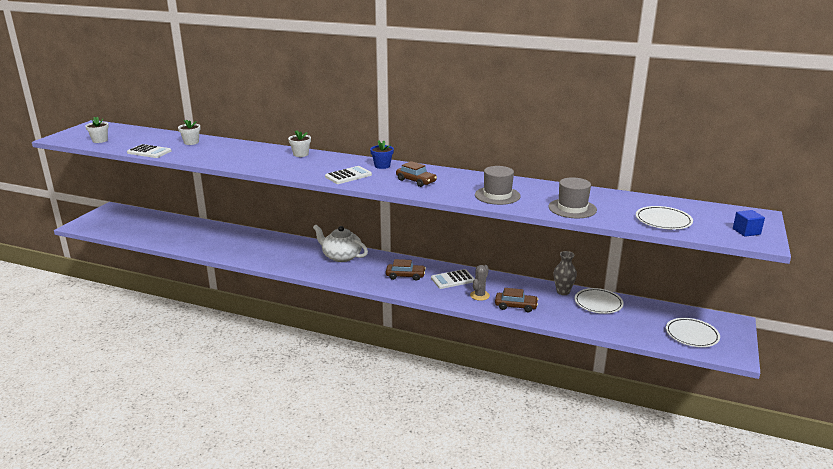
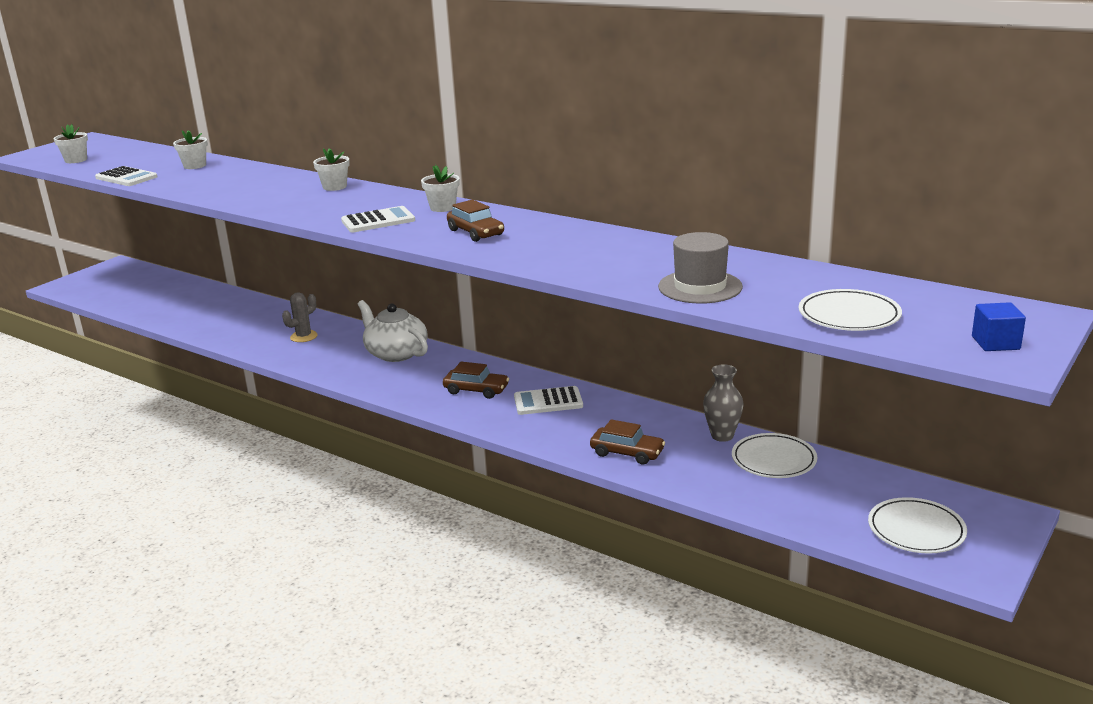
camera: 15 degrees right, 0 degrees up
blue flower pot [370,140,394,169] -> white flower pot [421,165,460,212]
grey cactus [470,265,490,301] -> grey cactus moved to [282,292,318,342]
grey hat [475,166,521,205] -> none

